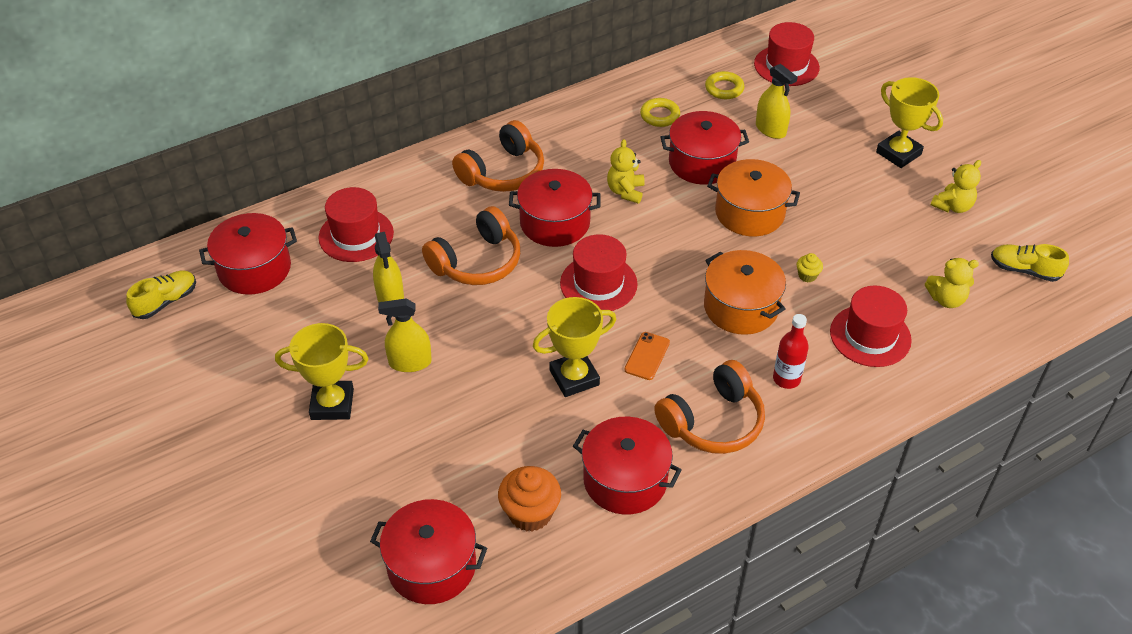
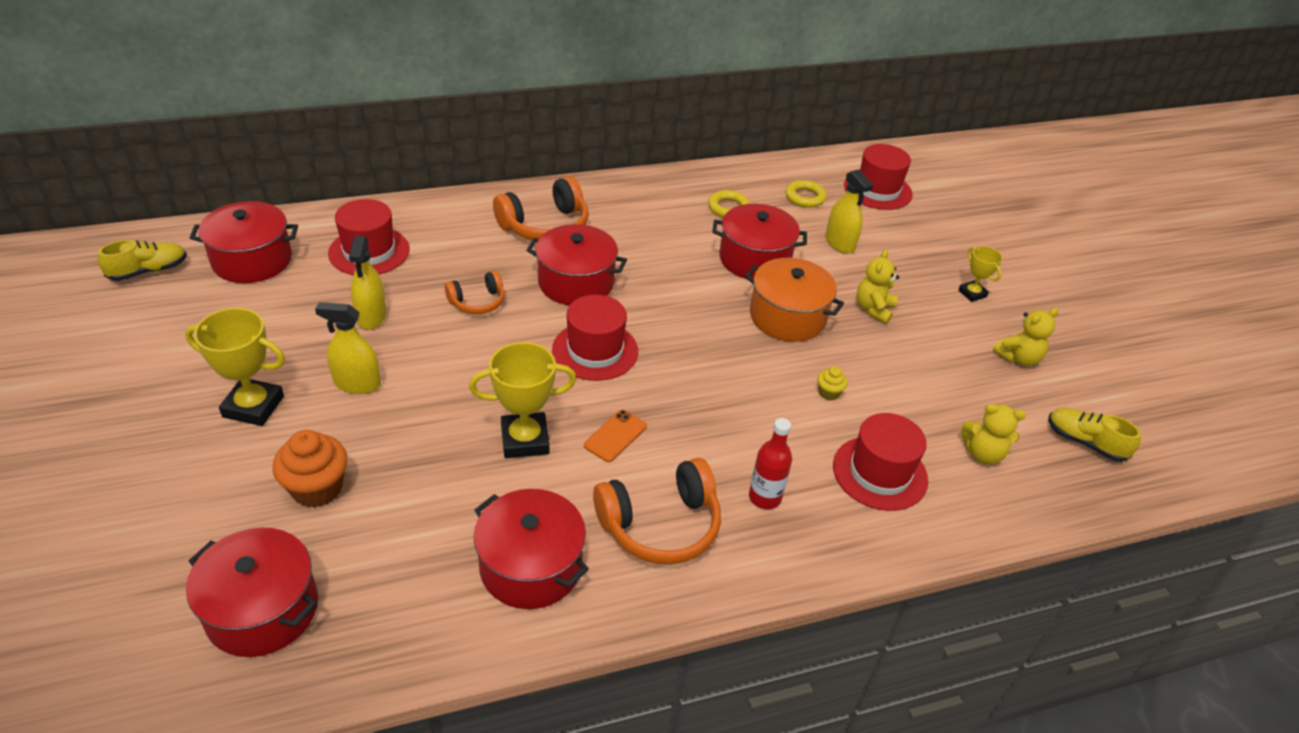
camera: 10 degrees right, 5 degrees down
orange headphones [422,206,520,285] -> orange headphones [445,271,505,314], size x0.58
orange cupcake [498,466,561,532] -> orange cupcake moved to [272,430,347,508]
yellow teddy bear [607,139,645,204] -> yellow teddy bear moved to [857,249,899,324]
orange pot [704,250,786,335] -> none
yellow trophy [876,77,943,168] -> yellow trophy [958,246,1002,302], size x0.57

